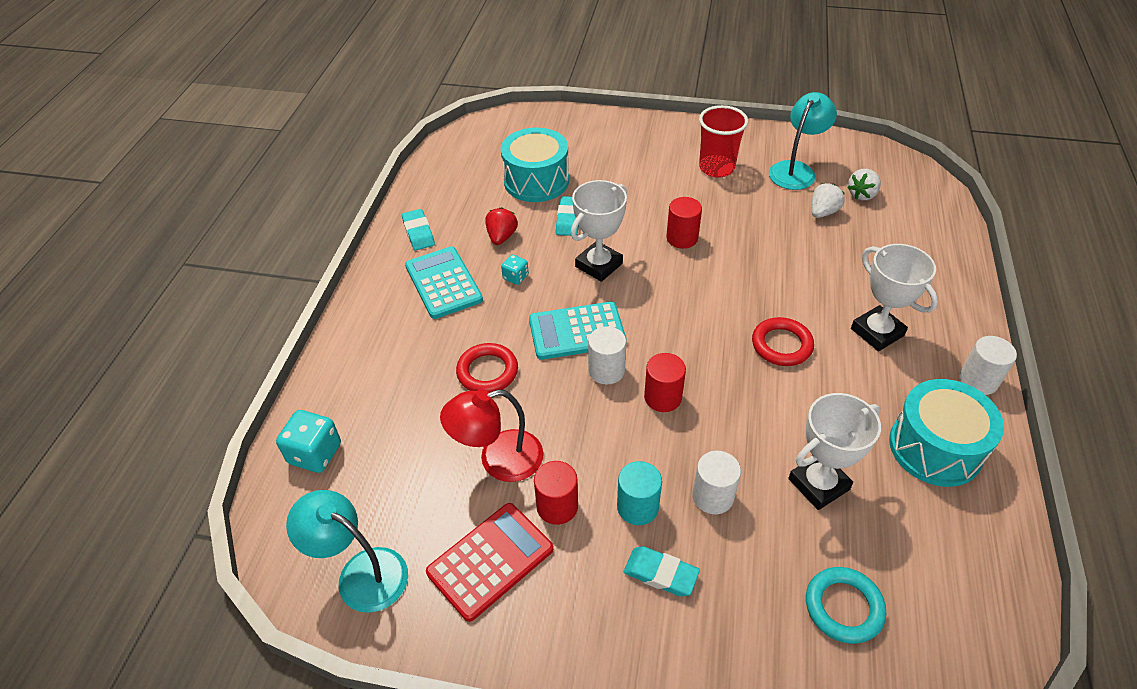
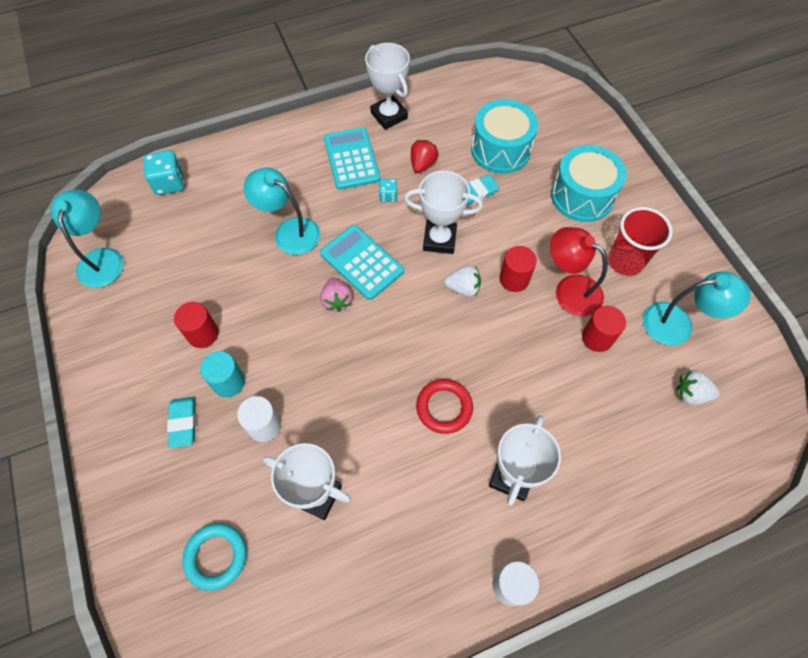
camera: 55 degrees right, 15 degrees up
turquoise eraser [402,209,435,250] -> white trophy [365,43,410,130]
turquoise calculator [405,247,483,319] -> turquoise calculator turned 45 degrees counterclockwise [324,127,380,190]
red calculator [426,503,553,622] -> none
red lamp [440,389,543,482] -> red lamp moved to [550,227,608,316]
red ring [456,343,518,393] -> turquoise lamp [243,168,320,255]
red strawberry [485,207,518,245] -> red strawberry turned 45 degrees counterclockwise [411,140,438,173]
white cylinder [588,326,626,385] -> pink strawberry [320,277,353,312]
red cylinder [644,353,686,412] -> red cylinder moved to [582,306,626,352]
white strawberry [811,183,845,218] -> white strawberry moved to [444,265,481,297]
turquoise drum [889,379,1004,487] -> turquoise drum moved to [551,145,627,222]

